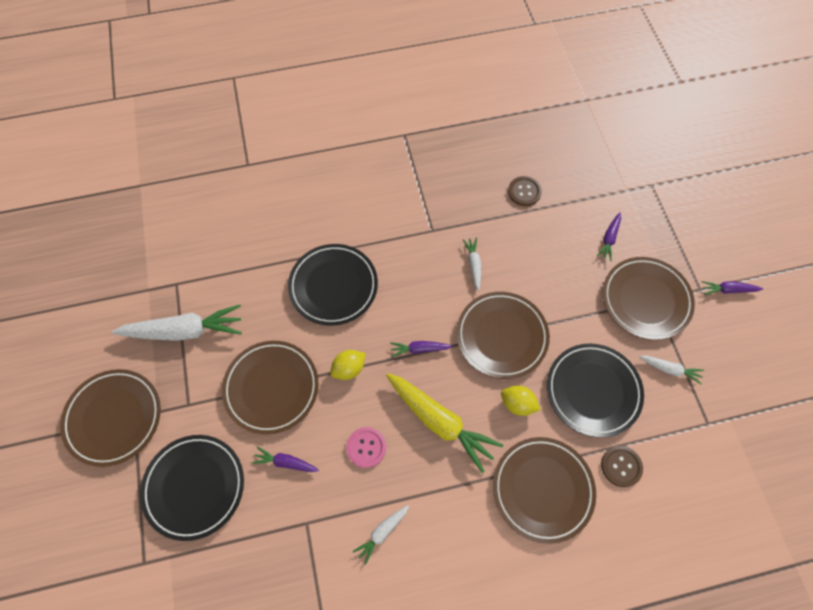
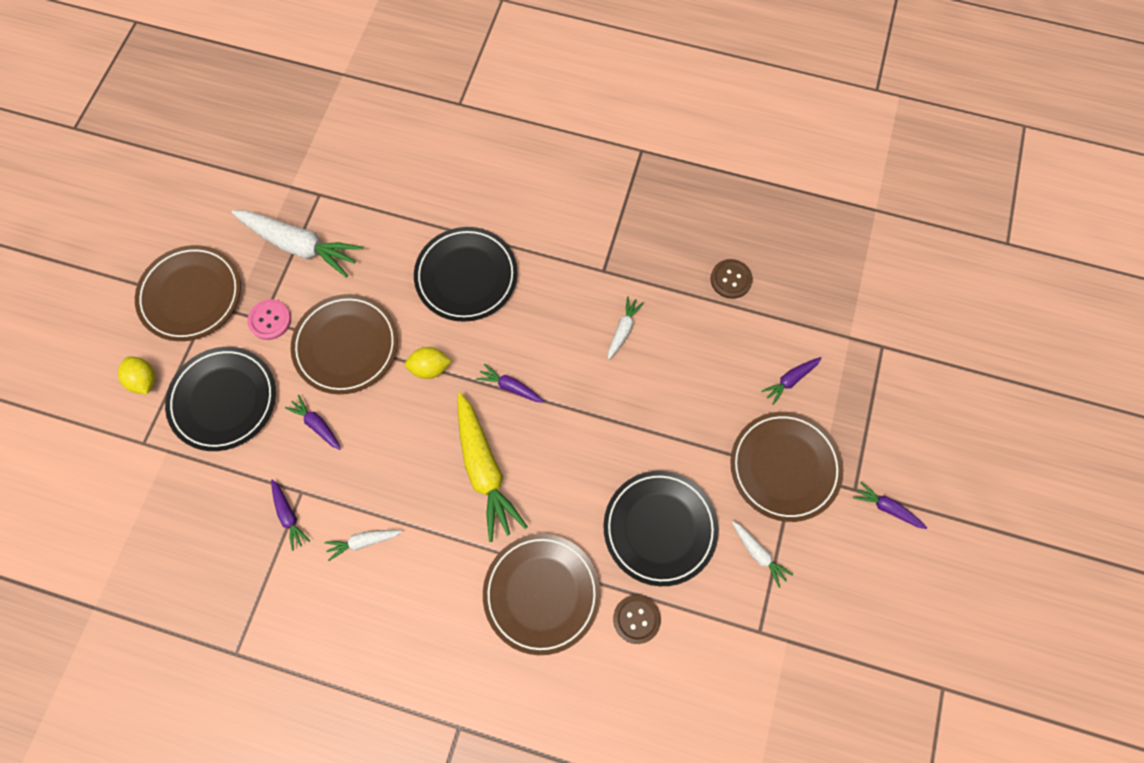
camera: 30 degrees right, 5 degrees up
pink button [346,427,386,468] -> pink button moved to [247,299,291,340]
brown plate [456,292,550,379] -> none
yellow lemon [501,386,541,416] -> yellow lemon moved to [118,356,155,394]
none -> purple carrot [271,479,310,551]

